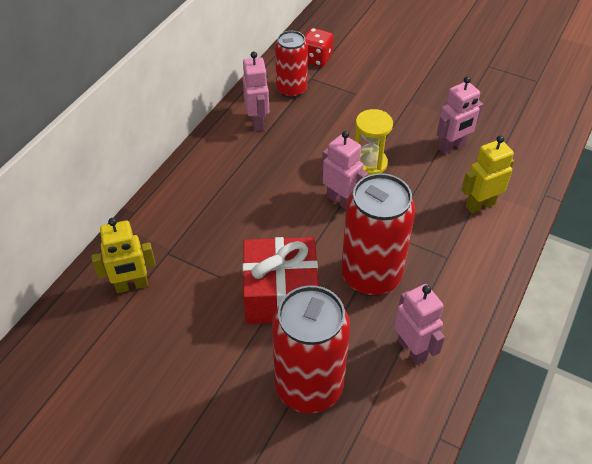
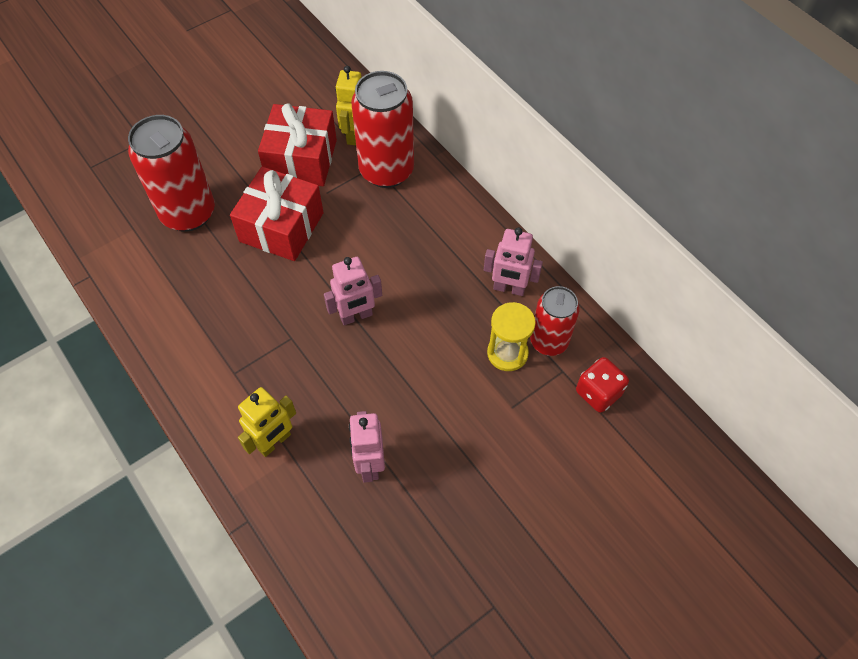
camera: 115 degrees right, 10 degrees up
red can [341,173,415,296] -> red can moved to [351,71,414,188]
yellow hourglass [355,109,393,175] -> yellow hourglass moved to [487,302,536,371]
pink robot [394,284,445,365] -> none
yellow robot [461,135,514,213] -> yellow robot turned 45 degrees clockwise [238,387,296,457]
none -> red gift [258,103,337,186]

